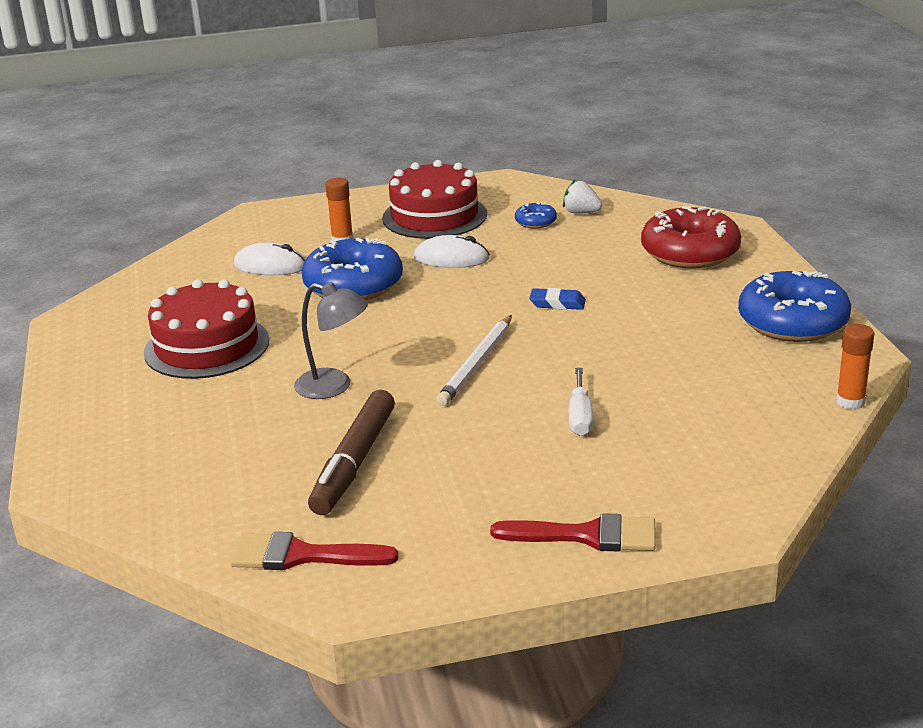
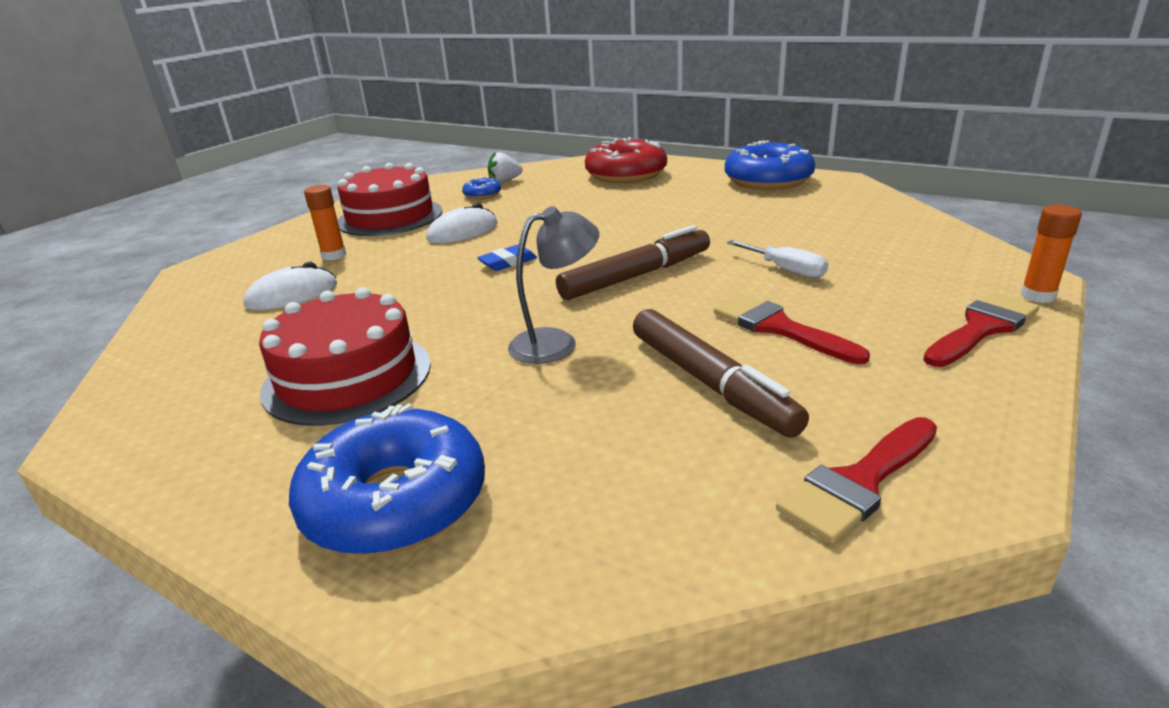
camera: 45 degrees left, 0 degrees up
blue donut [301,238,403,300] -> blue donut moved to [289,403,485,555]
white pencil [436,315,512,406] -> brown marker [556,225,710,300]
blue eraser [529,288,586,310] -> blue eraser moved to [477,245,537,271]
orange glue stick [836,324,874,409] -> orange glue stick moved to [1020,205,1082,303]
none -> red brush [714,294,870,364]

